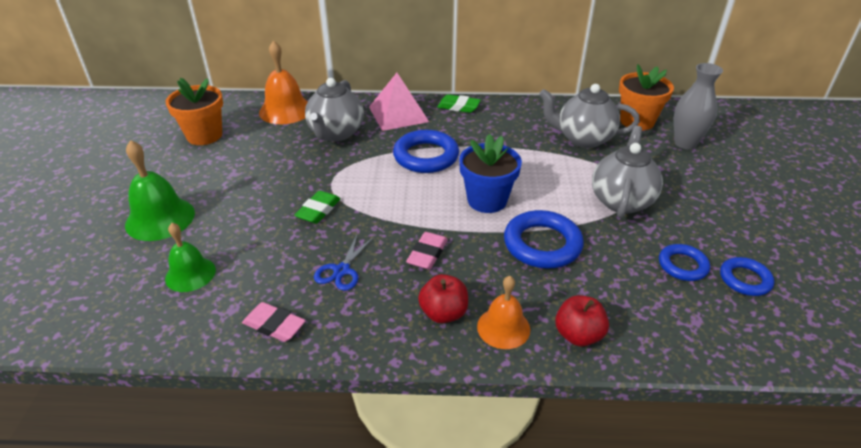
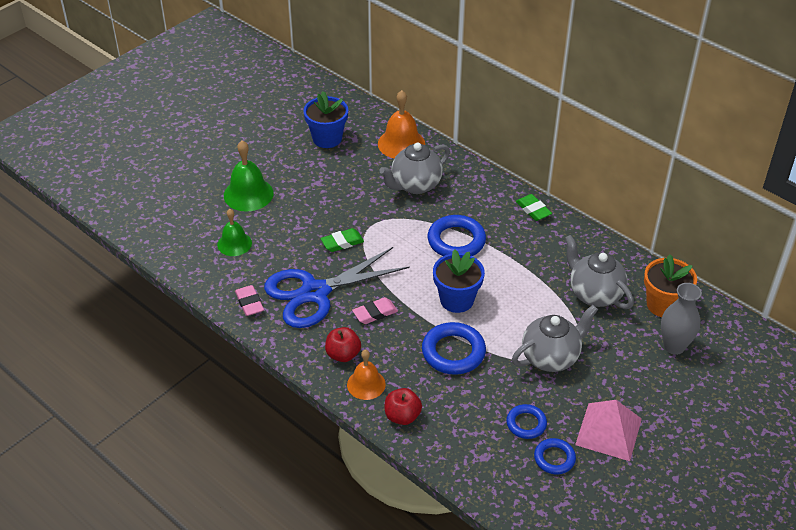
camera: 40 degrees right, 5 degrees up
orange flower pot [166,78,223,145] -> blue flower pot [303,91,348,148]
blue scissors [314,233,374,291] -> blue scissors [264,247,410,328], size x2.38
pink pyramid [369,73,429,131] -> pink pyramid moved to [575,400,642,461]

